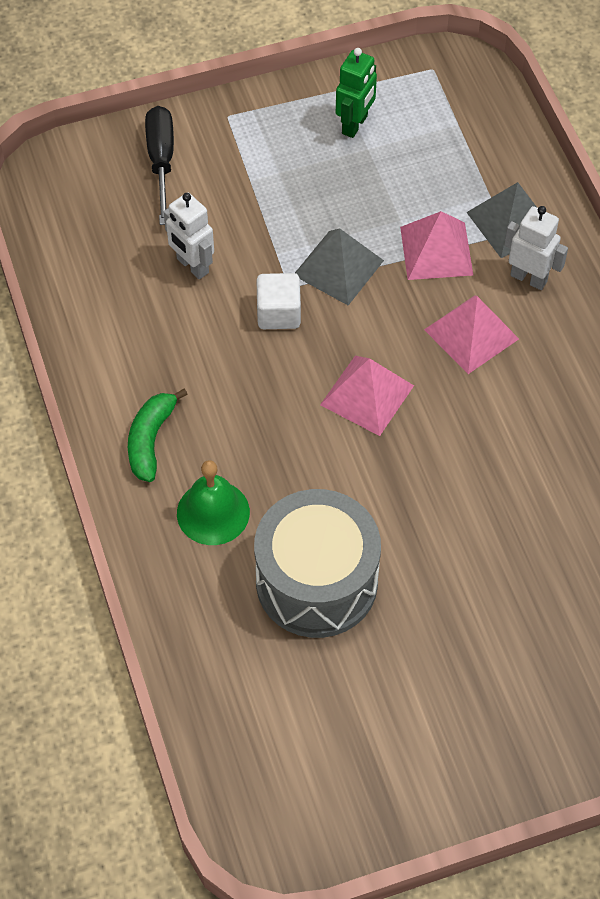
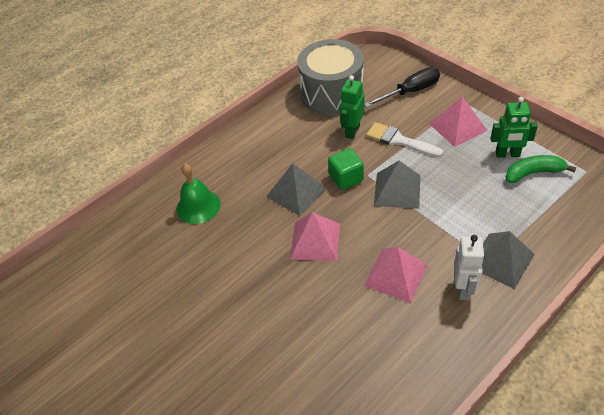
camera: 70 degrees right, 10 degrees down
green banana [128,389,188,482] -> green banana moved to [506,155,576,183]
white robot [163,193,214,279] -> green robot [339,75,364,139]
grey drum [254,489,381,638] -> grey drum moved to [297,39,364,115]
white cube [256,273,301,329] -> green cube [328,148,364,190]
pink pyramid [400,211,473,280] -> pink pyramid moved to [429,96,487,147]
none -> grey pyramid [266,163,327,216]
none -> white brush [366,122,443,157]

